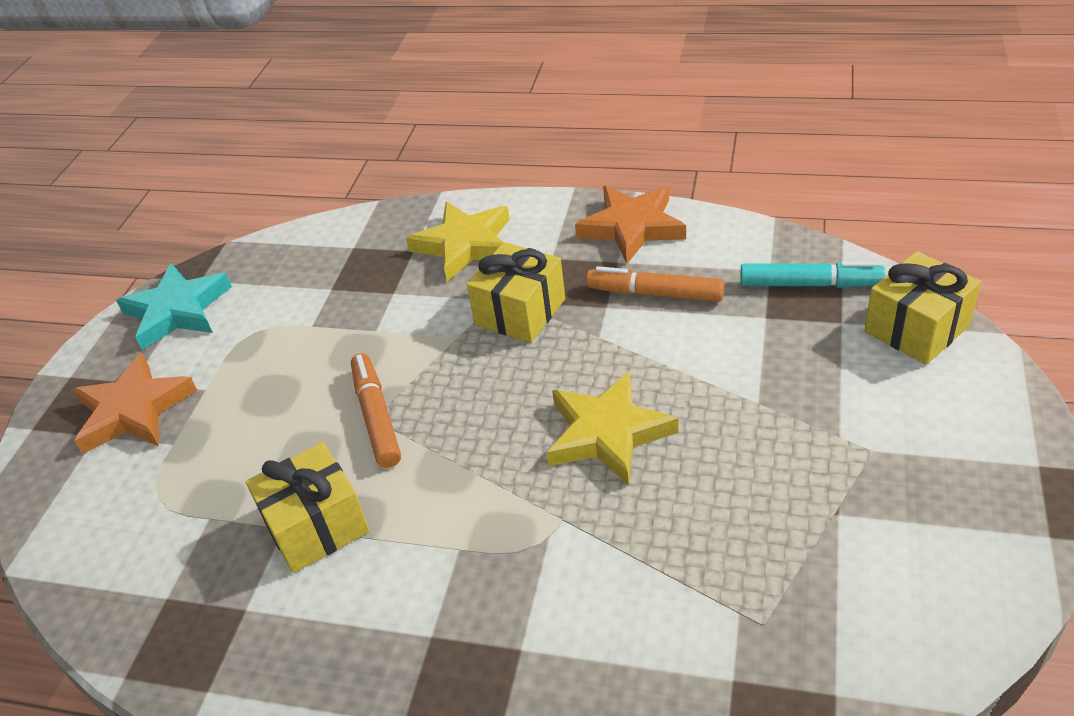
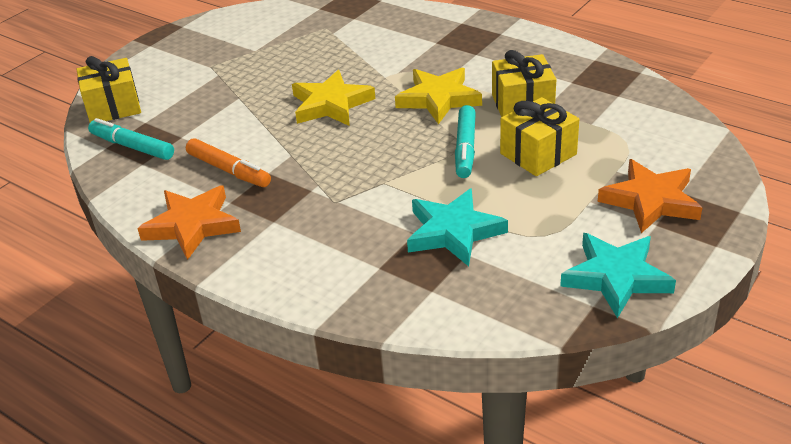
camera: 160 degrees left, 5 degrees down
orange marker [351,353,401,468] -> turquoise marker [455,105,476,178]
yellow star [406,202,510,282] -> yellow star moved to [395,68,482,124]
yellow gift [467,242,565,343] -> yellow gift moved to [500,97,579,176]
none -> turquoise star [407,188,508,266]

